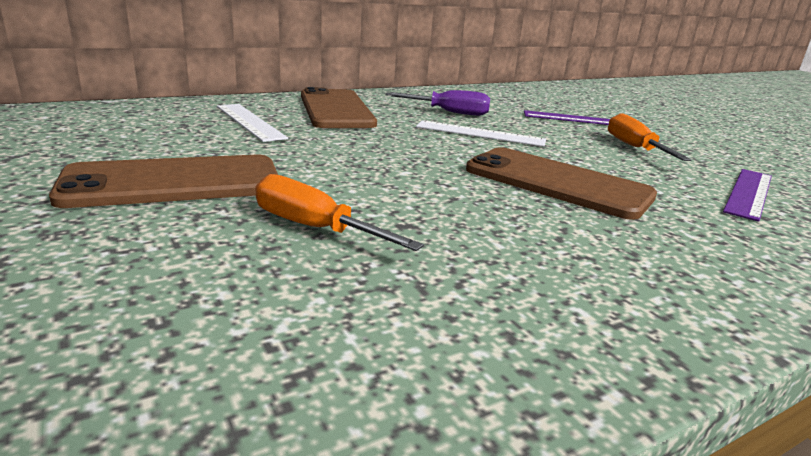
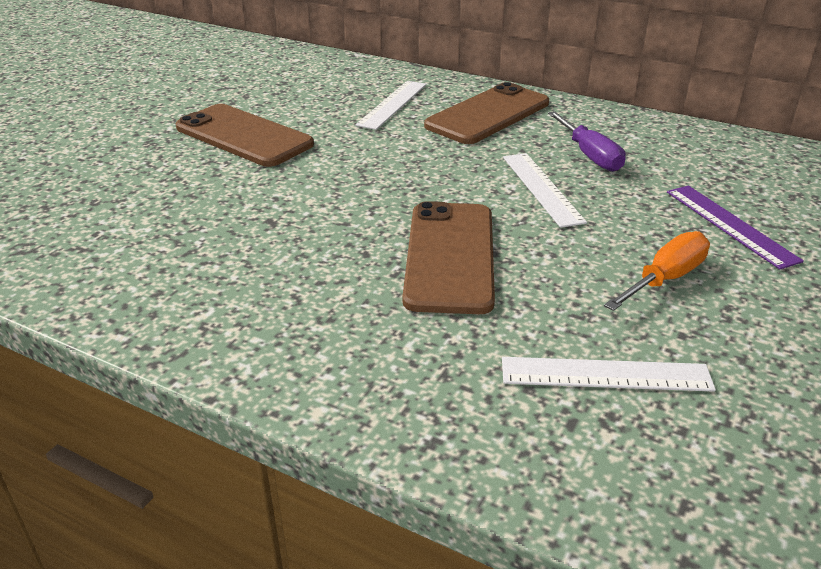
camera: 60 degrees right, 10 degrees up
orange screwdriver [255,174,424,251] -> none
purple ruler [723,169,772,222] -> white ruler [502,357,716,392]

